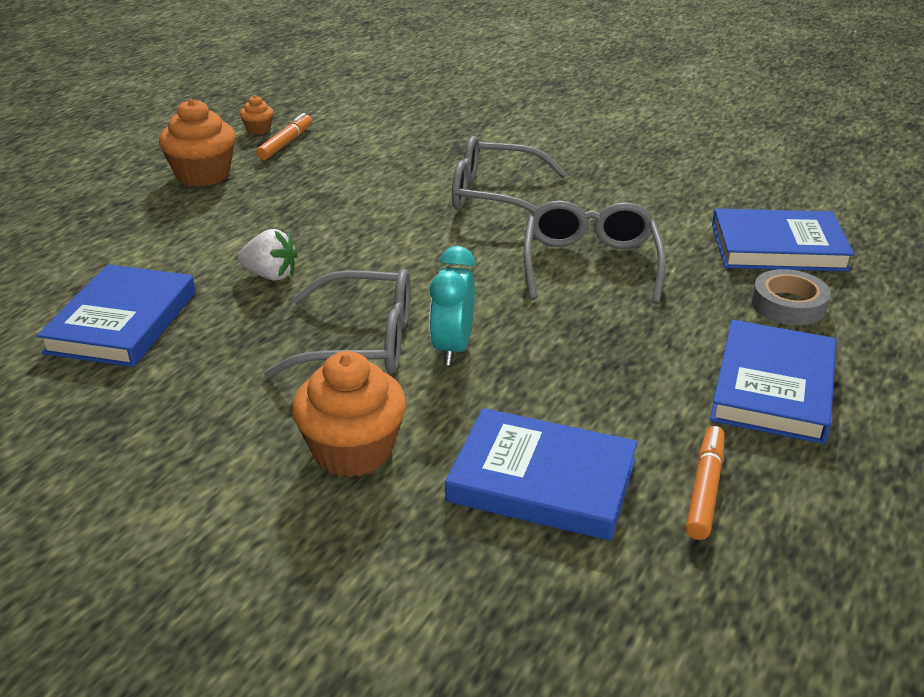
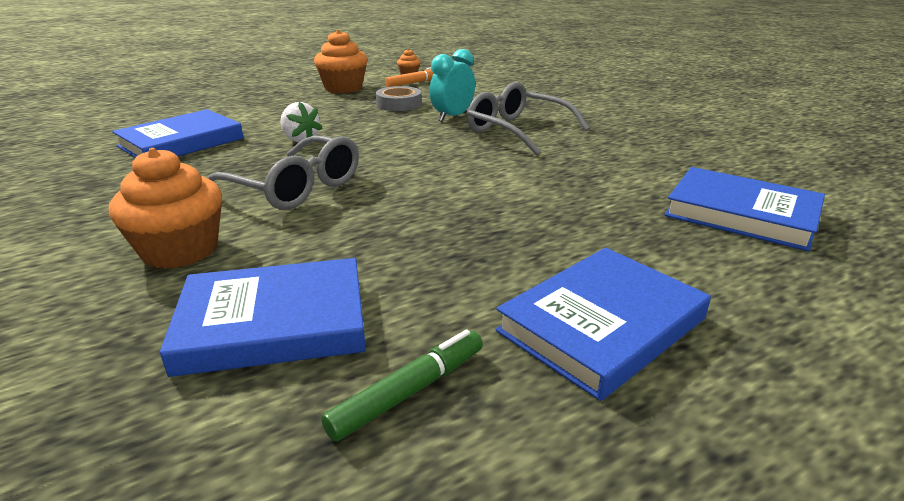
camera: 30 degrees right, 5 degrees down
turquoise clock [429,246,475,365] -> turquoise clock moved to [430,49,475,122]
blue book [445,408,638,541] -> blue book turned 60 degrees counterclockwise [160,258,366,377]
grey glasses [524,200,666,304] -> none
orange marker [686,426,725,540] -> green marker [321,329,483,442]
grey tape [752,269,831,325] -> grey tape moved to [376,86,422,111]

